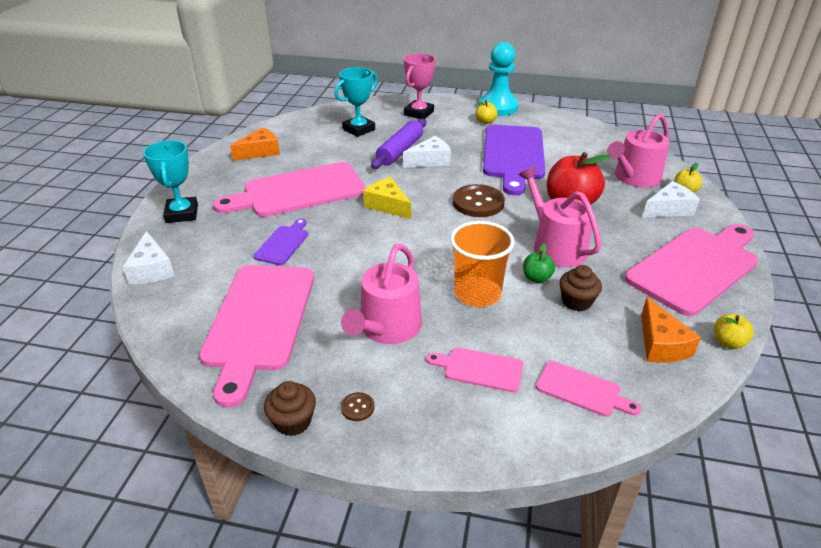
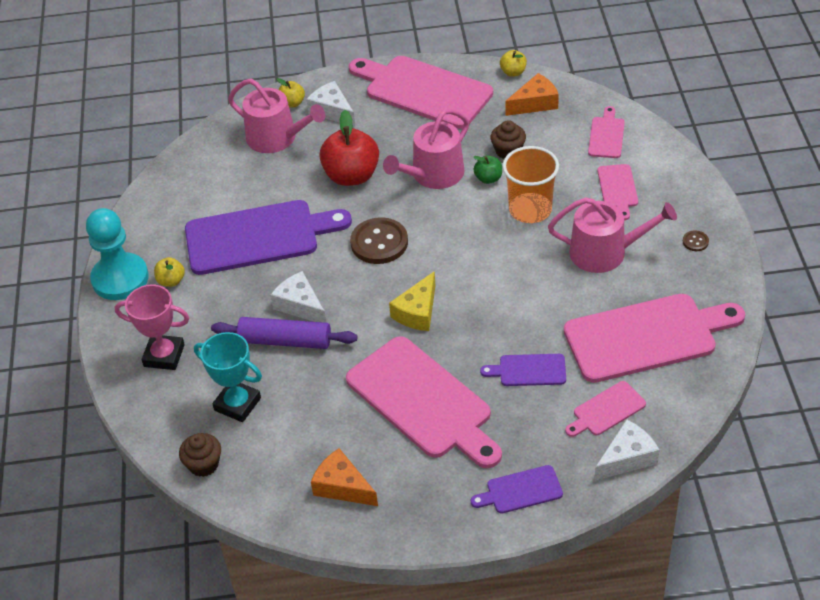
camera: 105 degrees left, 10 degrees up
turquoise trophy [143,140,198,223] -> purple cutting board [471,465,563,514]
brown cupcake [264,381,316,436] -> brown cupcake moved to [179,433,221,477]
none -> pink cutting board [565,381,646,437]

